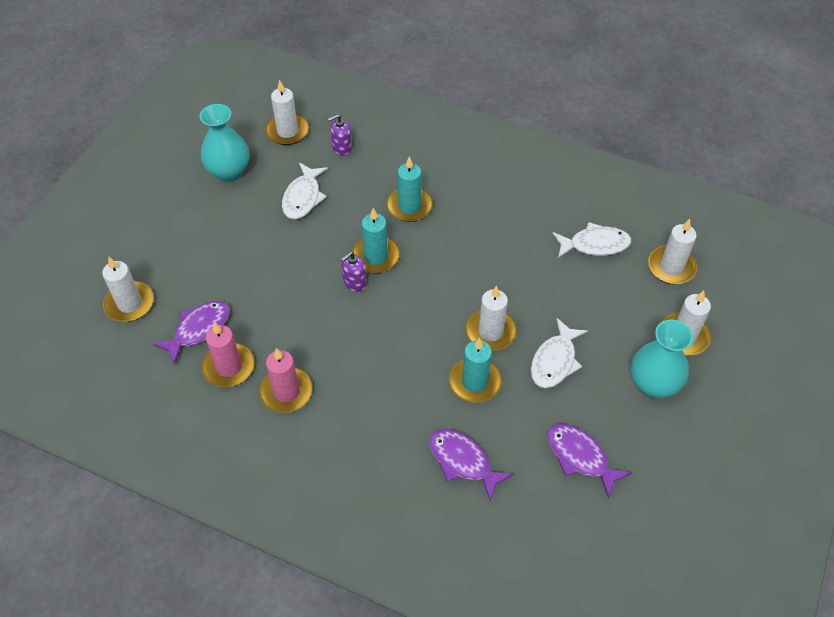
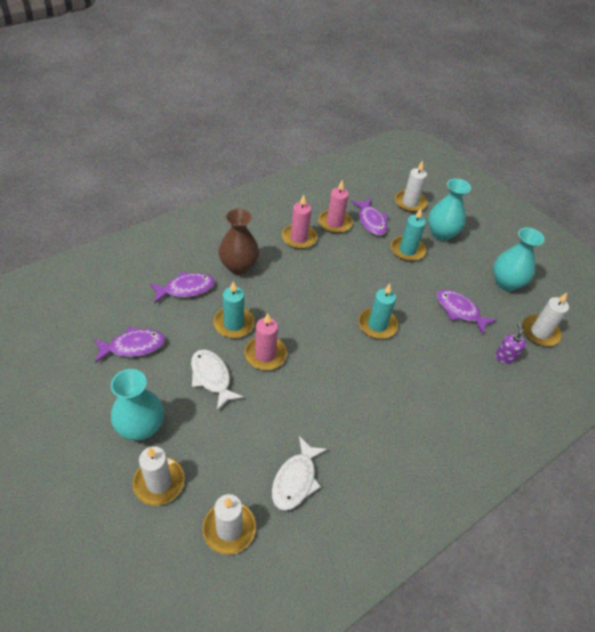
camera: 115 degrees right, 5 degrees down
white fish [282,163,328,219] -> purple fish [437,290,497,334]
purple soap dispenser [341,251,367,292] -> none
turquoise candle [386,156,433,222] -> turquoise candle moved to [391,208,426,261]
white candle [466,286,517,351] -> pink candle [244,313,287,370]
none -> brown vase [218,208,259,275]
none -> turquoise vase [428,178,471,241]

